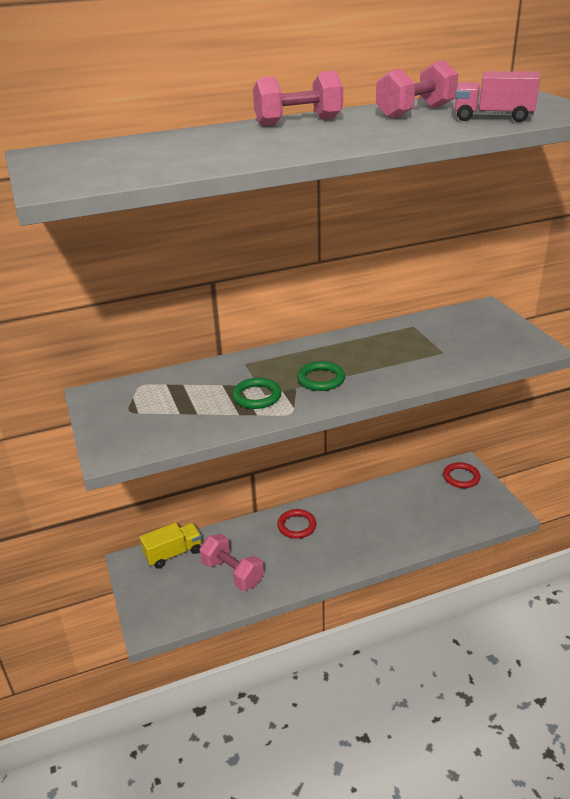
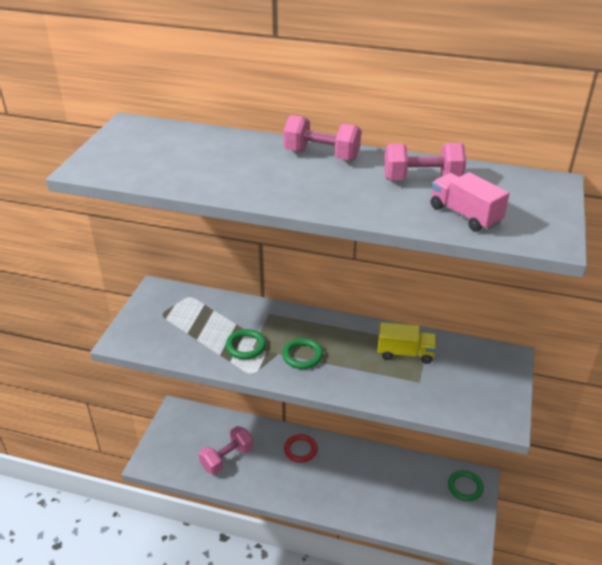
camera: 35 degrees right, 5 degrees up
yellow truck [140,523,202,569] -> yellow truck moved to [377,322,437,364]
pink dumbbell [199,534,264,591] -> pink dumbbell turned 60 degrees clockwise [199,426,253,475]
red ring [443,462,481,488] -> green ring [448,470,484,501]

